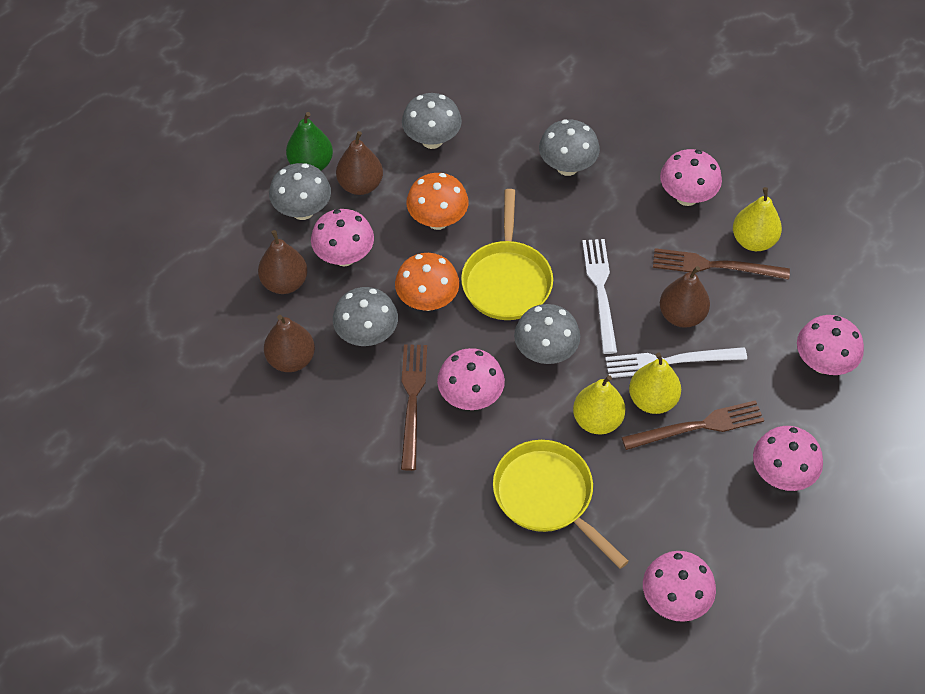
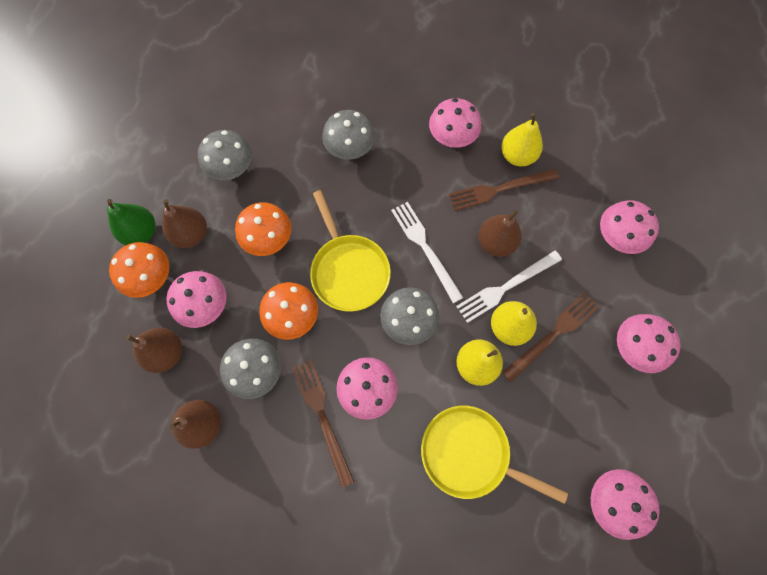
camera: 25 degrees left, 15 degrees up
grey mushroom [269,163,331,220] -> orange mushroom [109,242,169,298]

